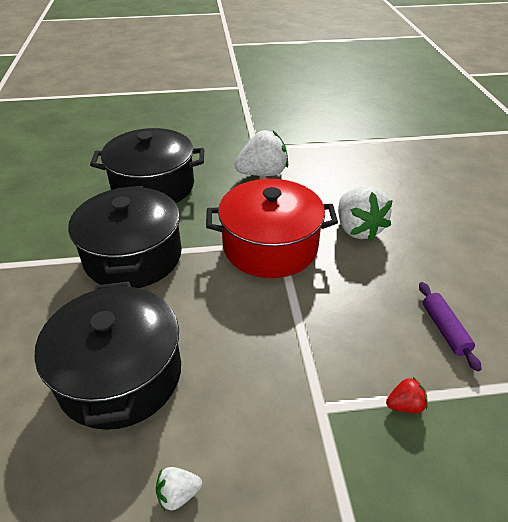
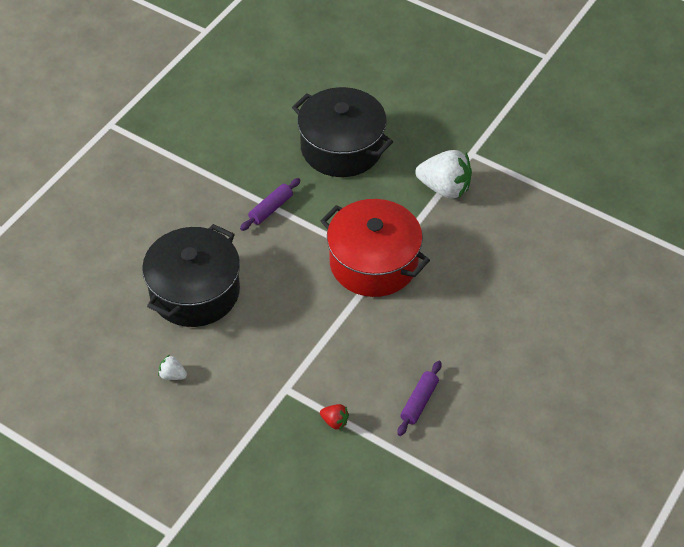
camera: 40 degrees right, 10 degrees up
black pot [68,186,182,288] -> purple rolling pin [240,178,301,231]
white strawberry [338,187,393,241] -> none

